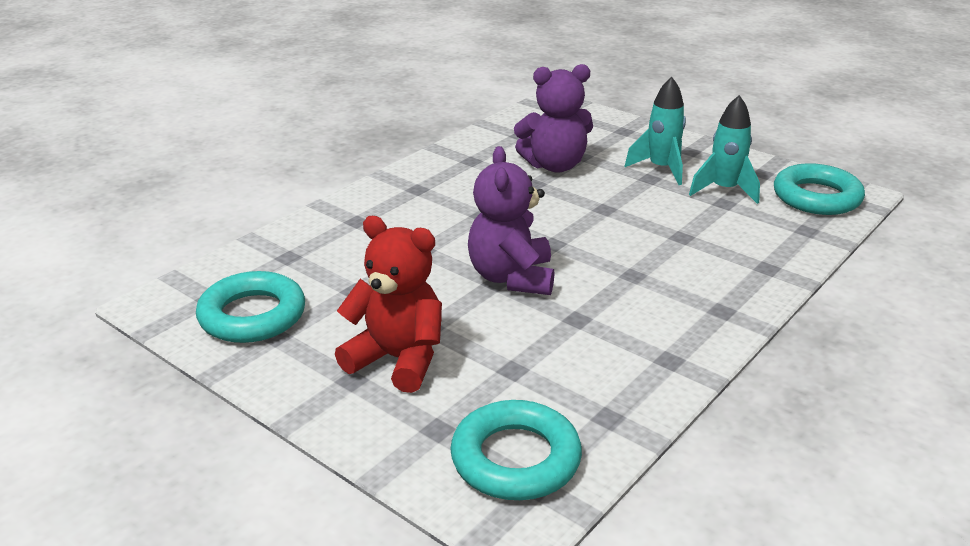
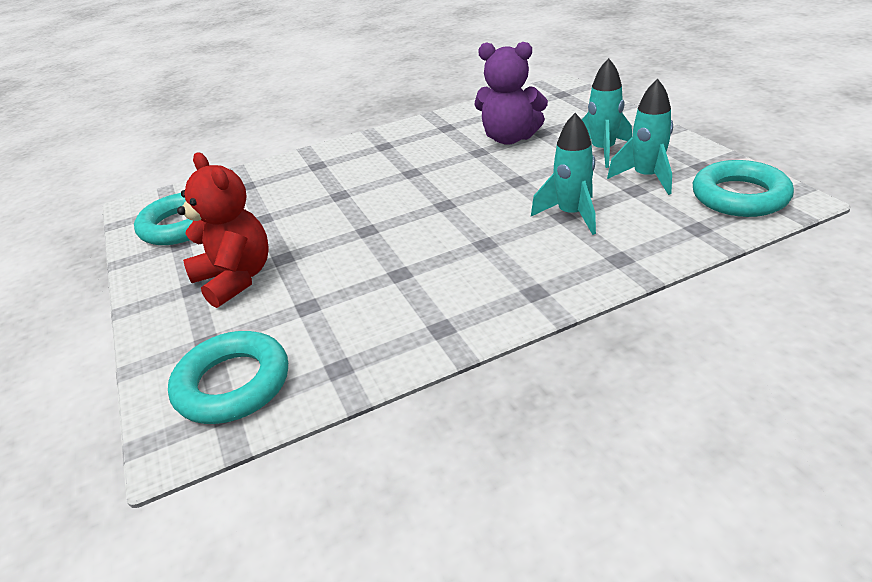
camera: 30 degrees right, 5 degrees up
purple teddy bear [468,146,554,295] -> none
none -> turquoise rocket [531,113,596,235]

